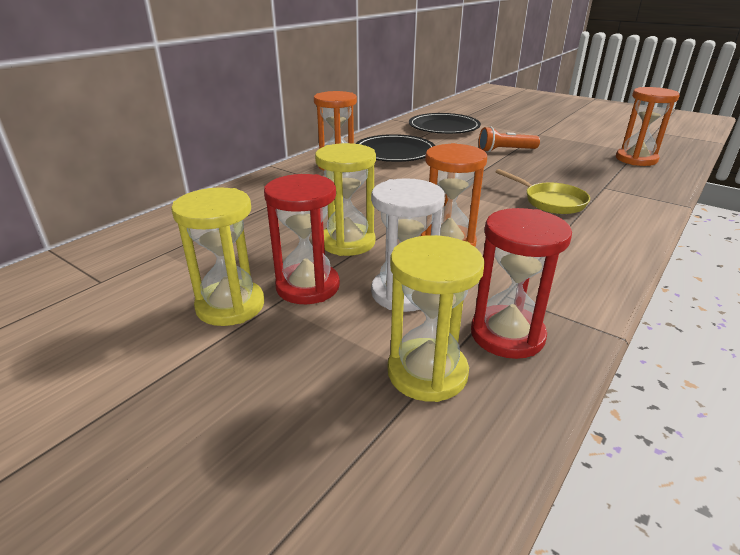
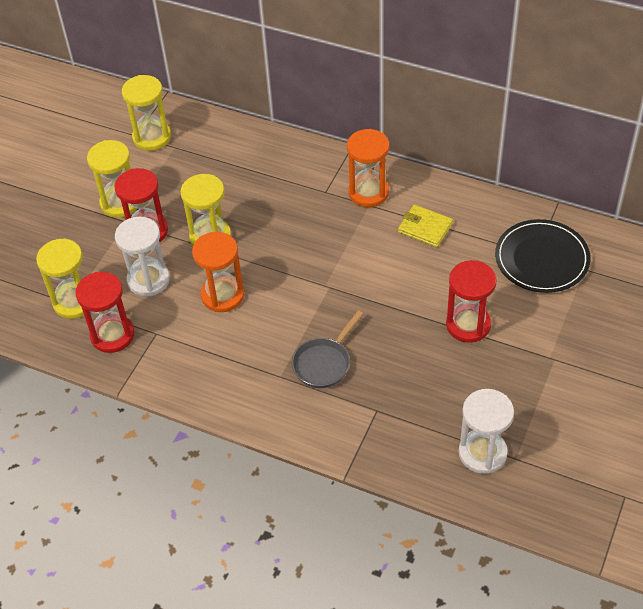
camera: 80 degrees right, 20 degrees up
black plate [355,134,435,162] -> yellow wallet [398,205,453,247]
orange flashlight [479,127,540,152] -> red hourglass [446,260,497,343]
yellow pan [496,169,590,214] -> grey pan [292,310,363,388]
orange hourglass [616,87,680,166] -> white hourglass [458,389,514,474]
none -> yellow hourglass [122,75,171,151]

